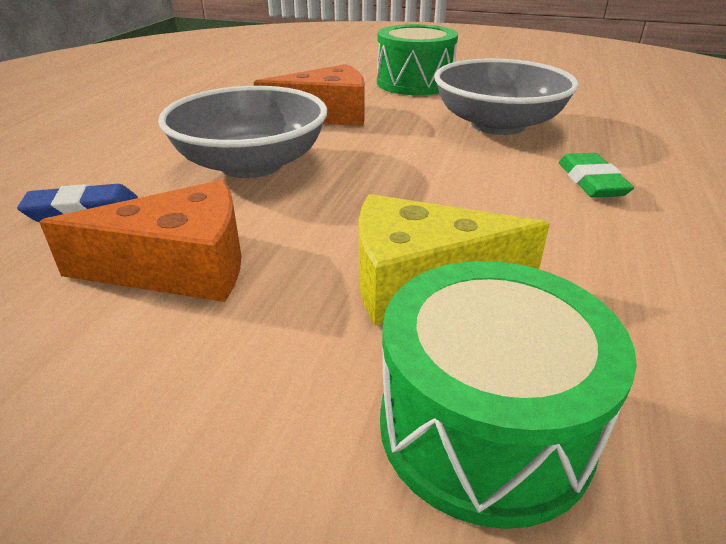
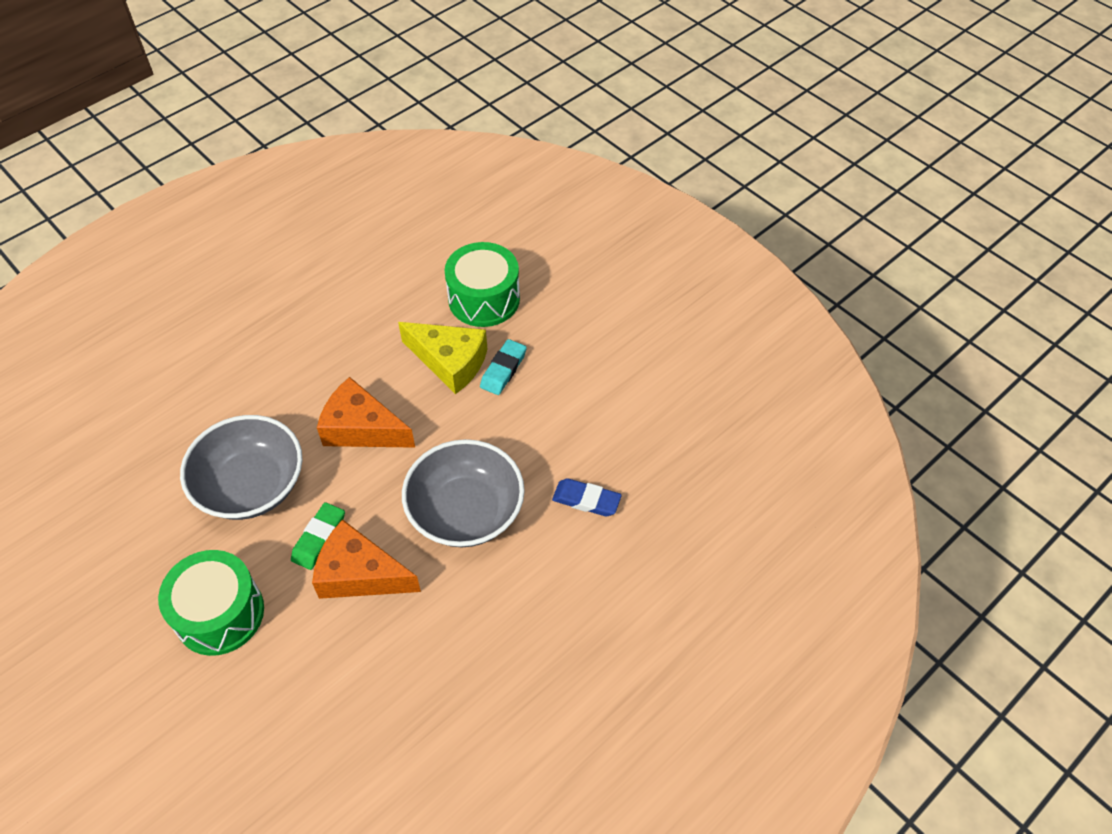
camera: 150 degrees left, 20 degrees up
orange cheese [39,180,241,302] -> orange cheese moved to [317,377,415,448]
green eraser [559,153,634,198] -> green eraser moved to [291,502,345,570]
none -> turquoise eraser [480,339,527,395]

